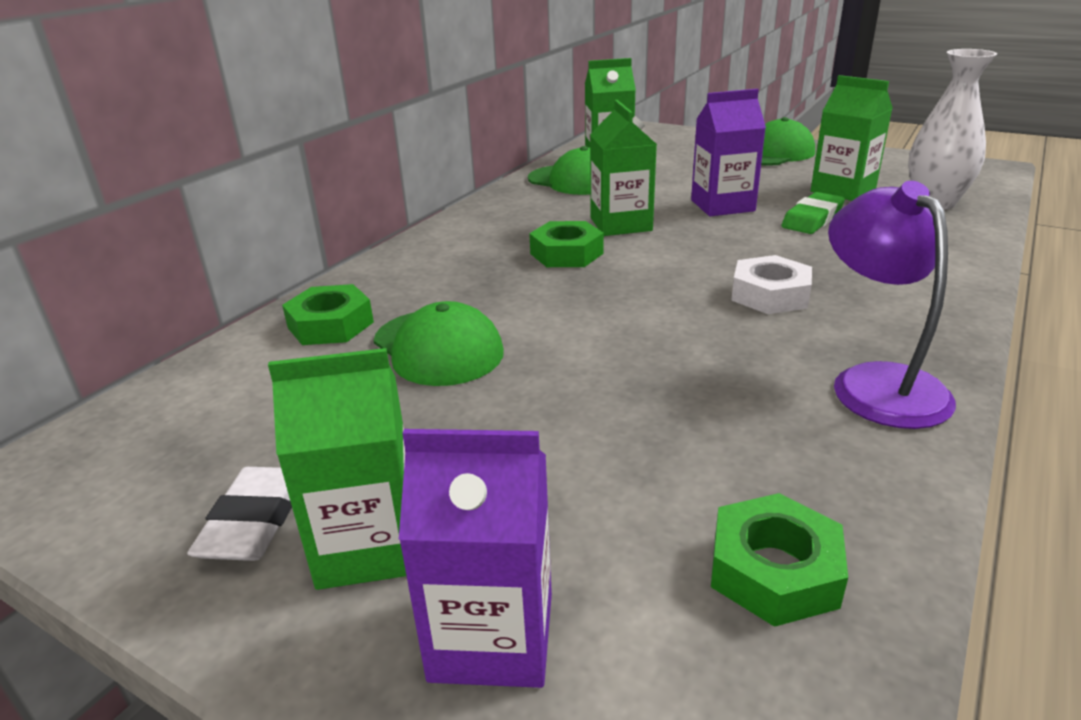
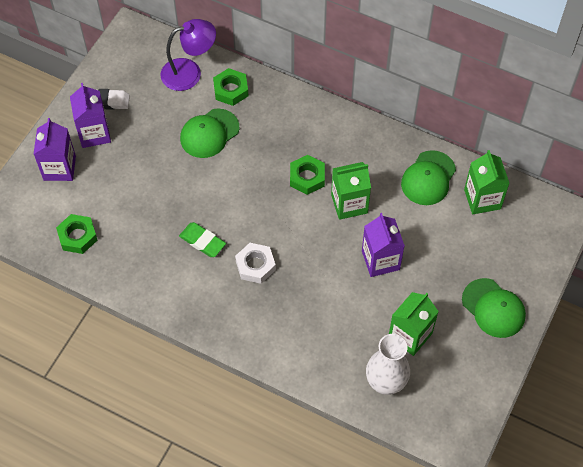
camera: 85 degrees right, 30 degrees up
green carton [268,348,406,590] -> purple carton [70,83,111,148]
green eraser [781,192,845,234] -> green eraser moved to [179,222,226,257]
purple lamp [828,181,956,429] -> purple lamp moved to [160,19,216,91]

